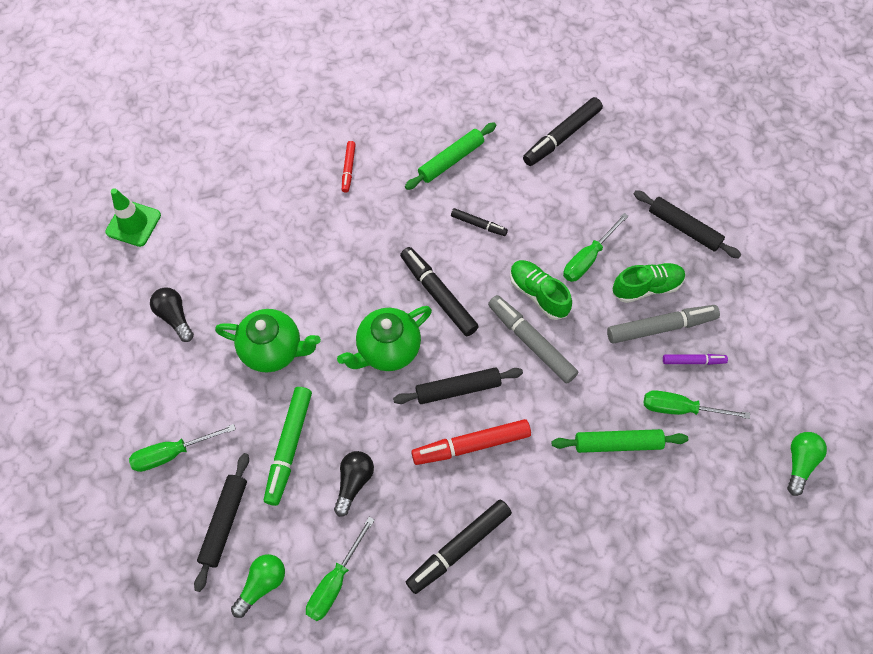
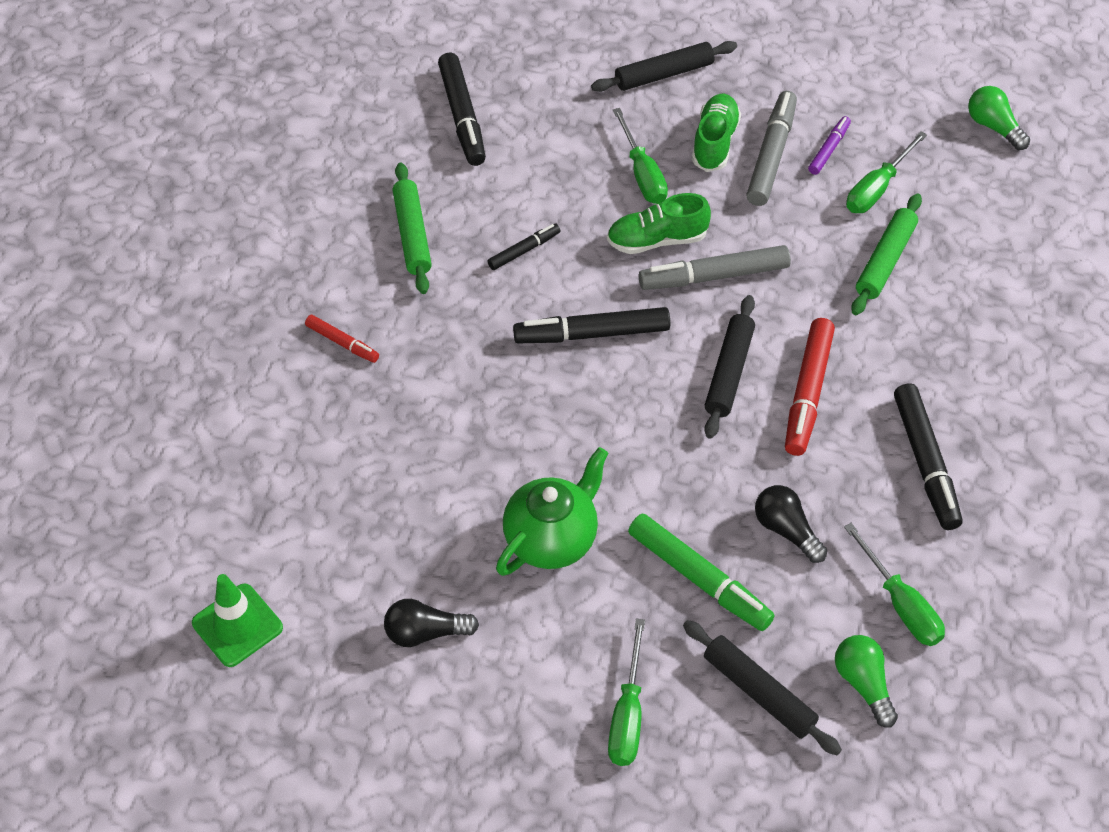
camera: 60 degrees left, 10 degrees down
green teapot [337,306,432,371] -> none

